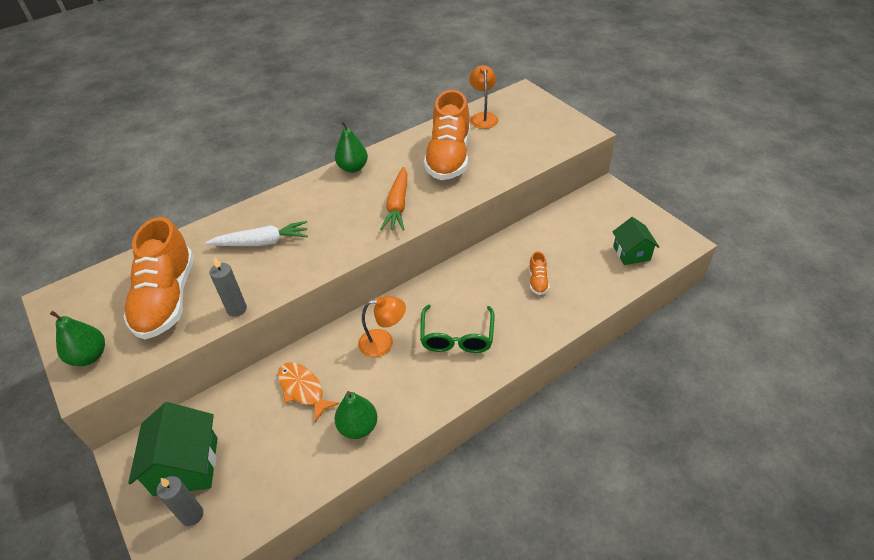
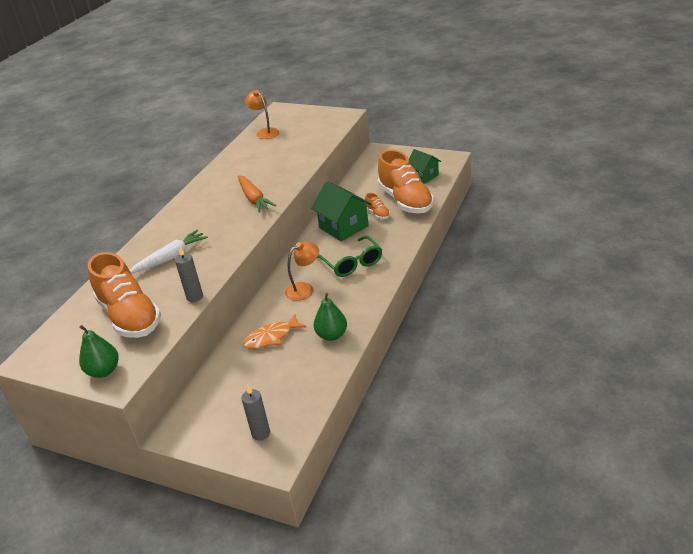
camera: 30 degrees left, 10 degrees down
green house [128,402,218,496] -> green house moved to [311,181,372,241]
orange fish [278,362,339,422] -> orange fish turned 45 degrees counterclockwise [243,314,306,349]
green pear [335,121,368,173] -> none
orange shoe [424,90,470,180] -> orange shoe moved to [378,150,434,213]

